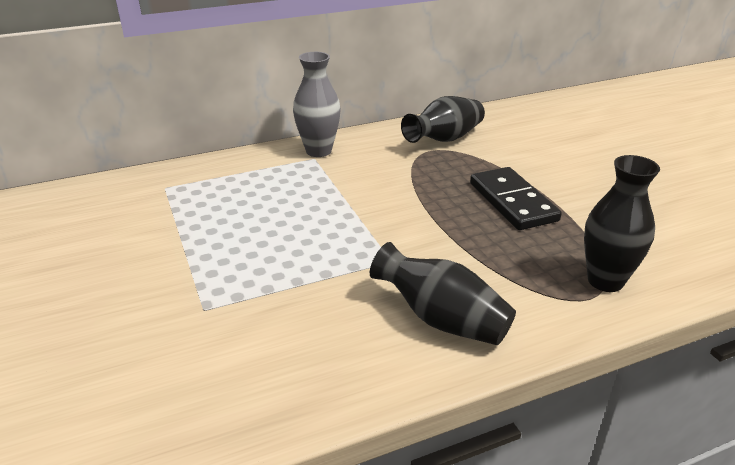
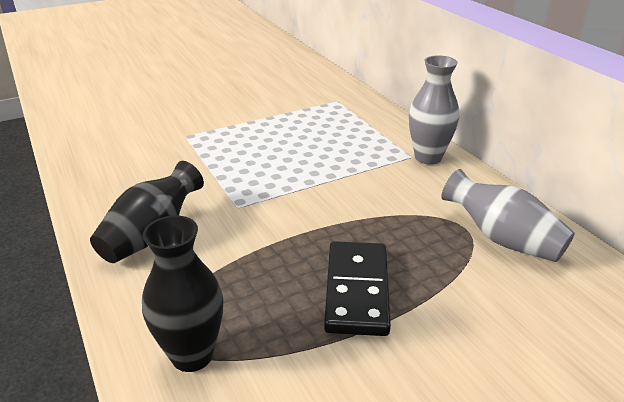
camera: 85 degrees right, 0 degrees up
black vase [401,96,485,143] -> grey vase [441,169,575,262]
black domino [470,167,562,230] -> black domino turned 60 degrees counterclockwise [324,241,391,336]

